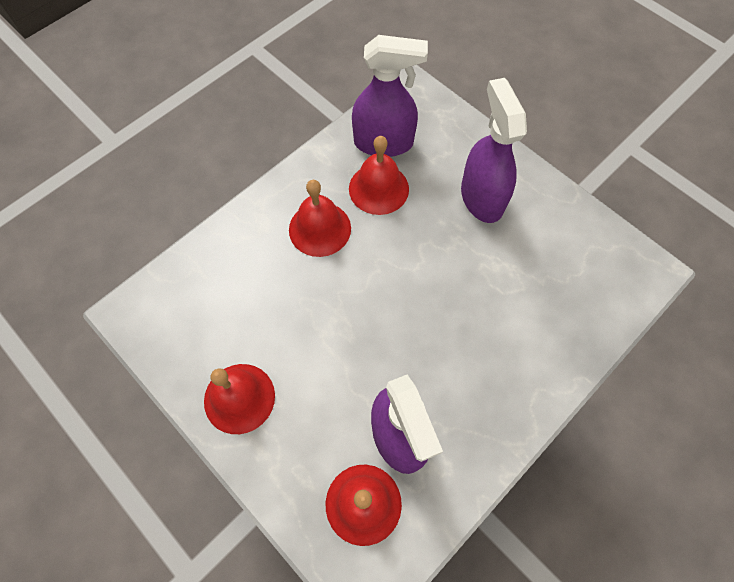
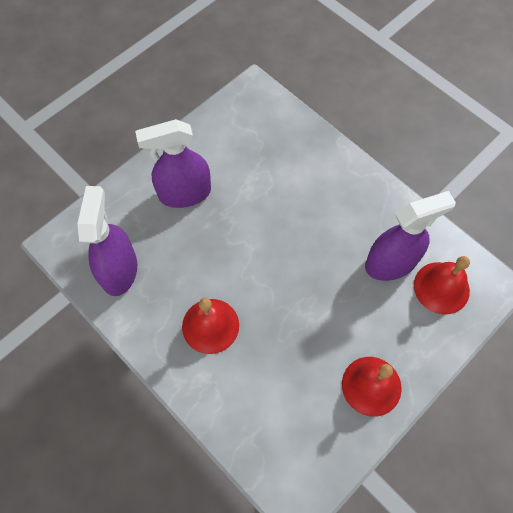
camera: 90 degrees left, 0 degrees up
red bell [349,136,409,215] -> none

